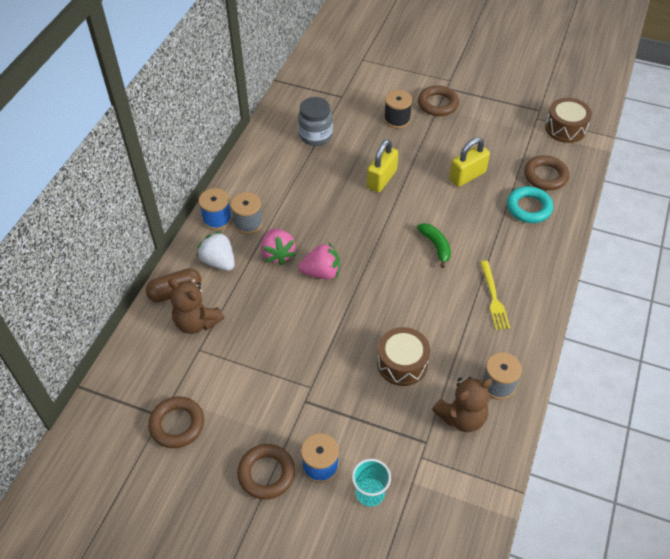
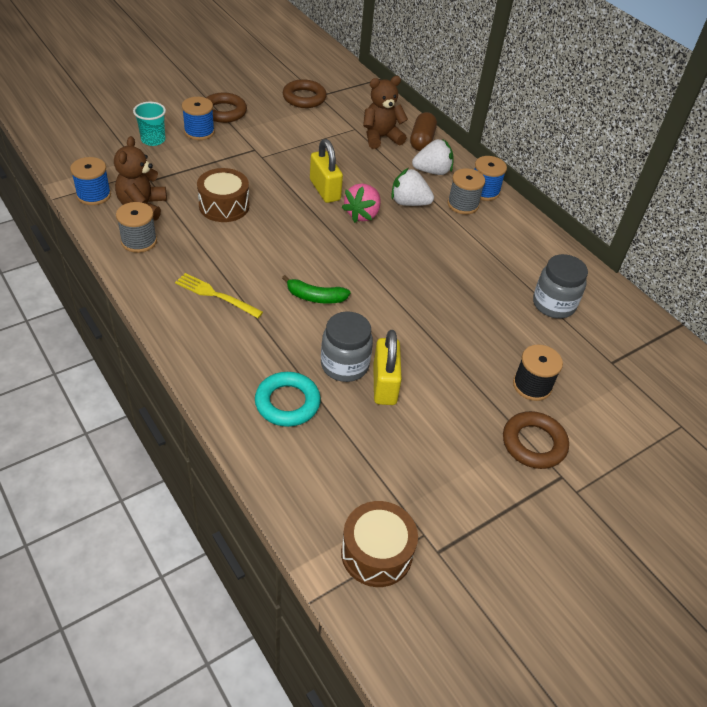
camera: 120 degrees right, 5 degrees down
pink strawberry [261,228,296,265] -> white strawberry [391,168,434,206]
yellow padlock [367,139,398,193] -> yellow padlock moved to [310,139,343,203]
brown ring [524,155,569,190] -> none
none -> blue spool [70,157,111,205]
none -> grey jar [321,311,373,382]

